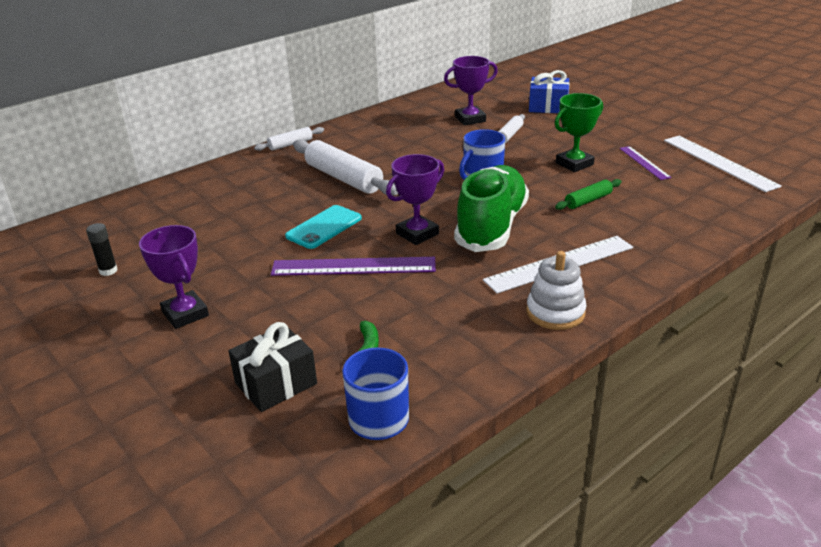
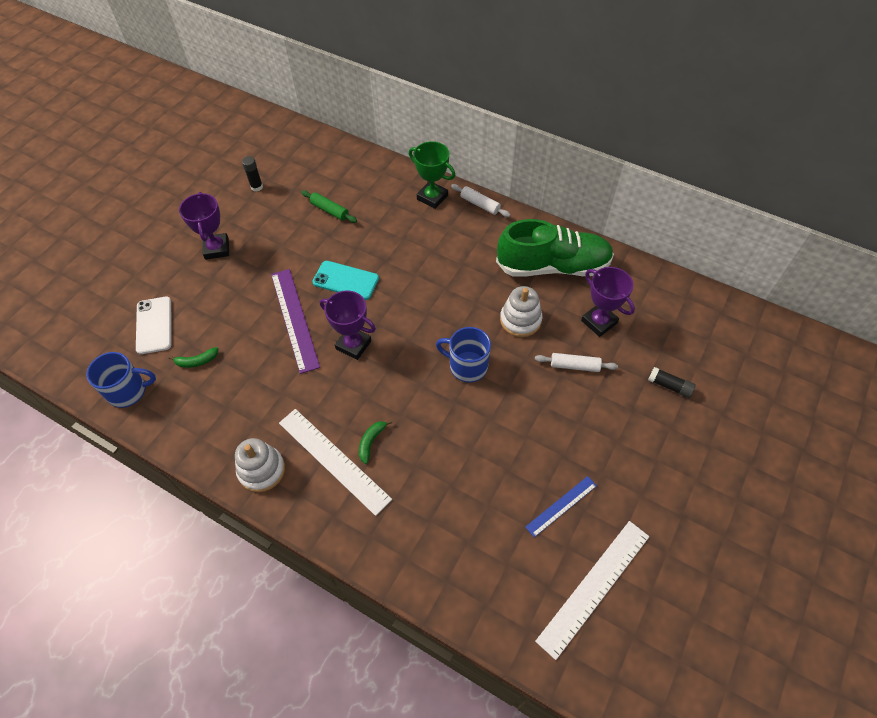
camera: 70 degrees right, 25 degrees up
purple trophy [139,225,209,329] -> purple trophy turned 45 degrees counterclockwise [179,192,229,260]
black gift [228,322,317,412] -> white phone [136,297,172,354]
white rolling pin [293,139,398,196] -> none
green shoe [454,165,529,252] -> green shoe moved to [496,219,614,277]
blue gift [529,70,570,113] -> black glue stick [648,367,696,398]
green trophy [555,93,603,172] -> green trophy moved to [409,141,455,209]
green rolling pin [555,179,622,210] -> green rolling pin moved to [301,190,357,223]
purple ruler [619,146,672,180] -> blue ruler [525,476,597,537]
none -> green banana [359,420,392,464]
none -> white stacking toy [500,286,542,337]

